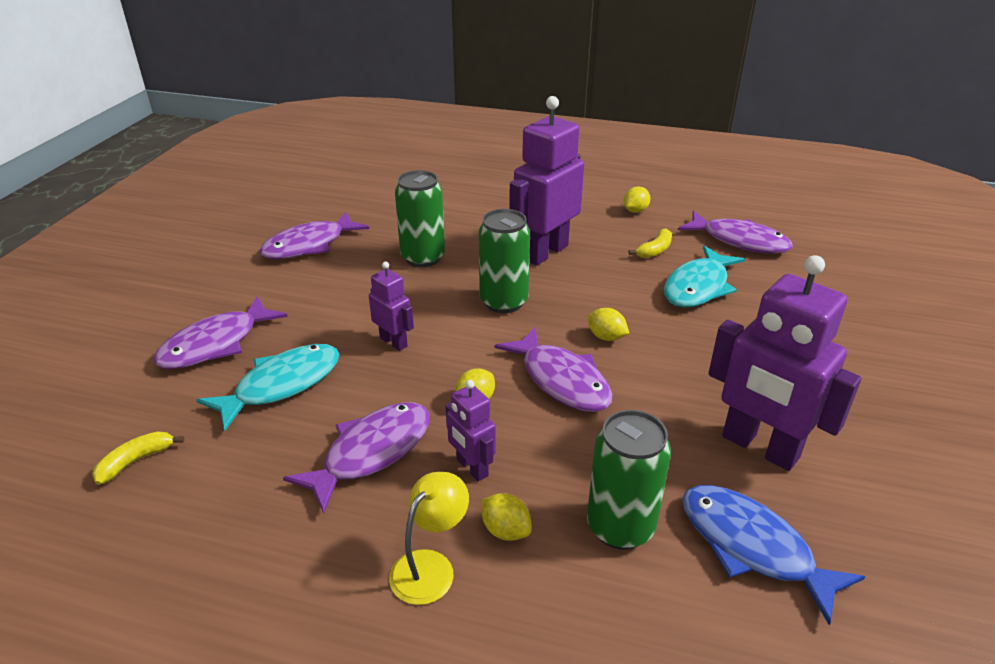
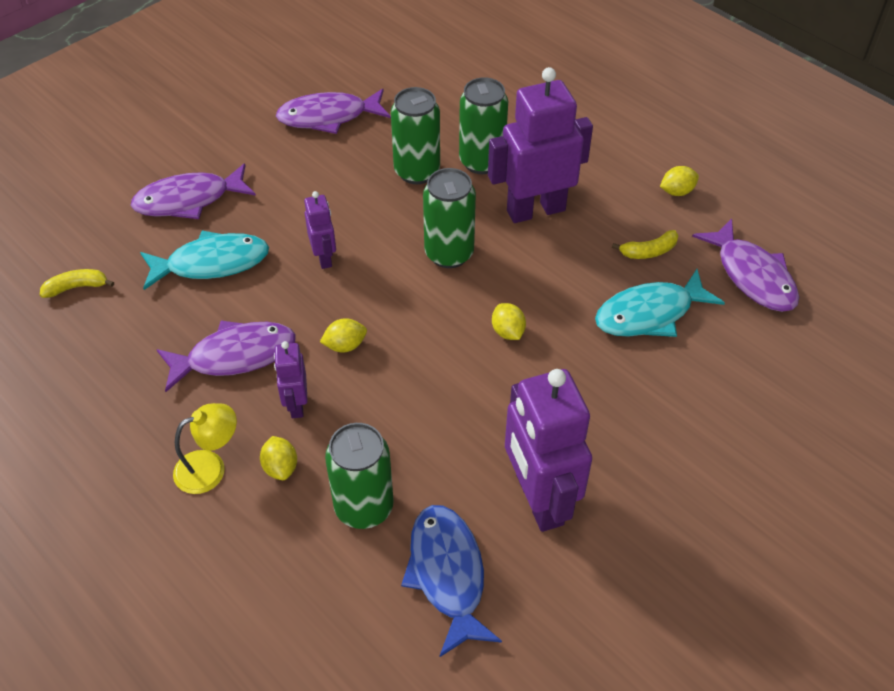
camera: 30 degrees right, 15 degrees up
purple fish [494,327,613,412] -> none
none -> green can [459,77,508,174]

